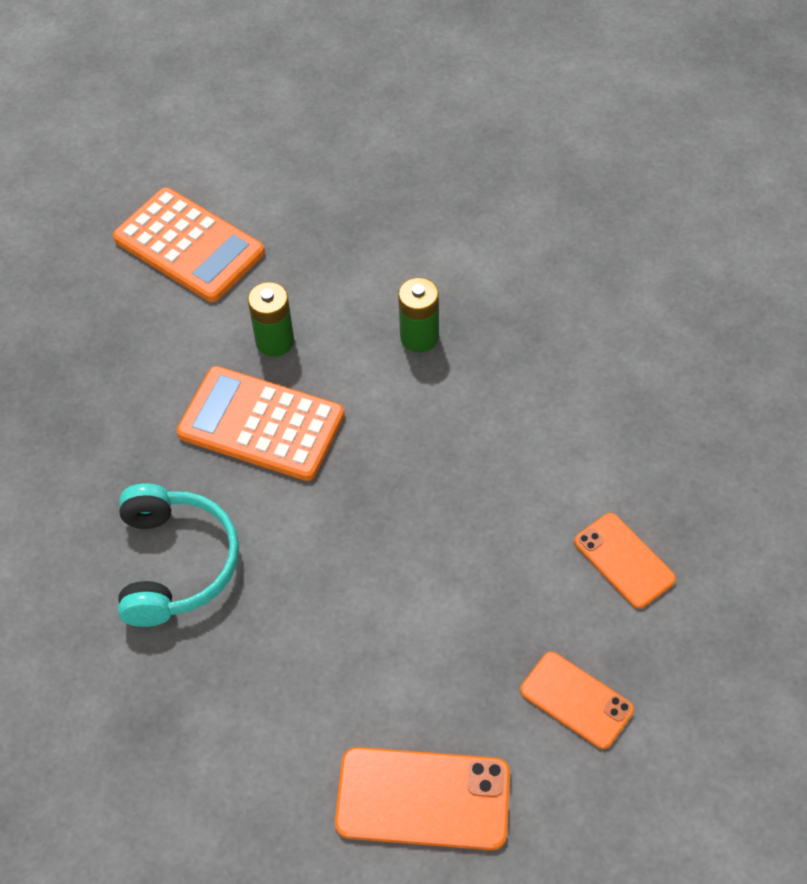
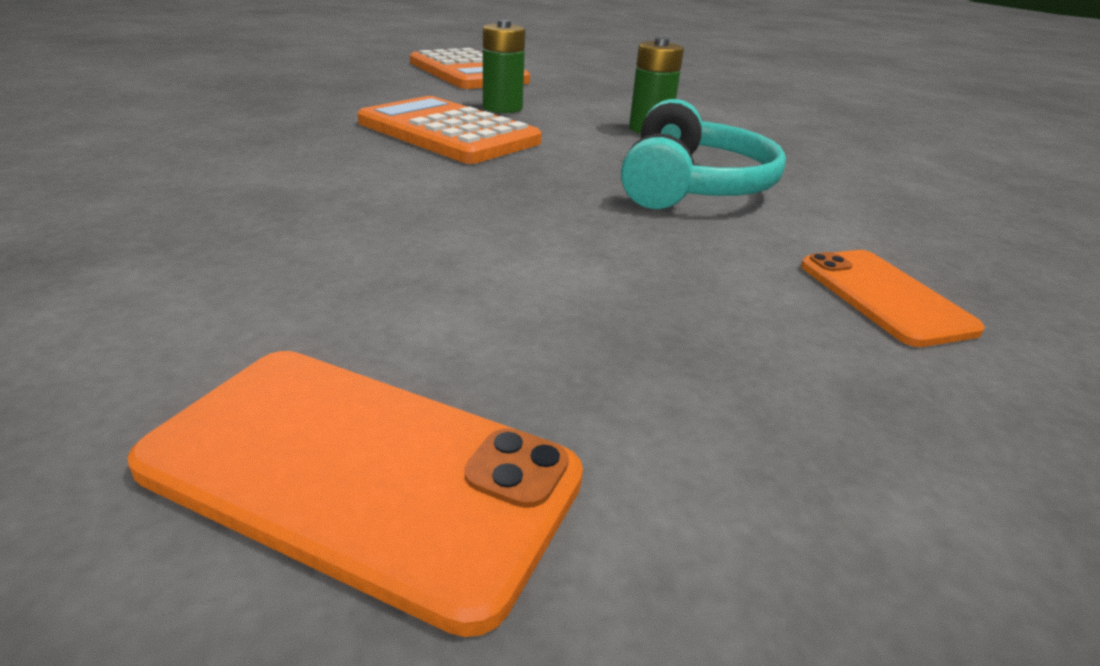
camera: 15 degrees right, 25 degrees down
turquoise headphones [118,483,239,627] -> turquoise headphones moved to [621,99,786,209]
orange phone [520,652,634,749] -> none

